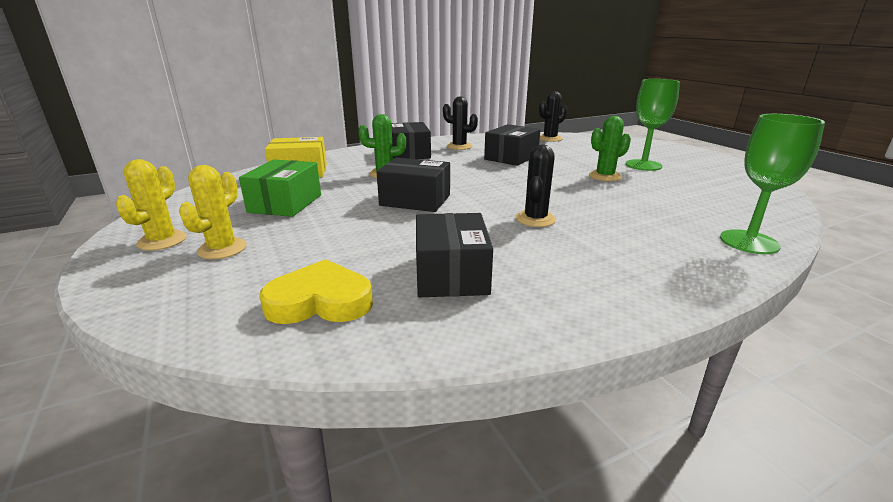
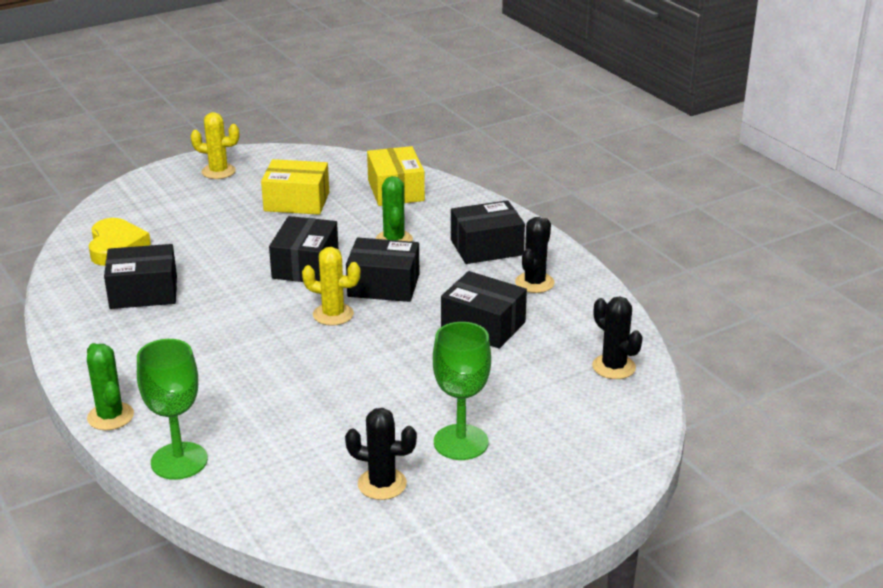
camera: 85 degrees right, 5 degrees up
yellow cactus [179,165,247,259] -> yellow cactus moved to [302,247,360,326]
green box [239,159,321,217] -> yellow box [261,159,329,215]
black cactus [516,144,556,227] -> black cactus moved to [345,408,417,500]
green cactus [589,116,631,181] -> green cactus moved to [87,343,134,430]
none -> black box [346,238,419,302]

